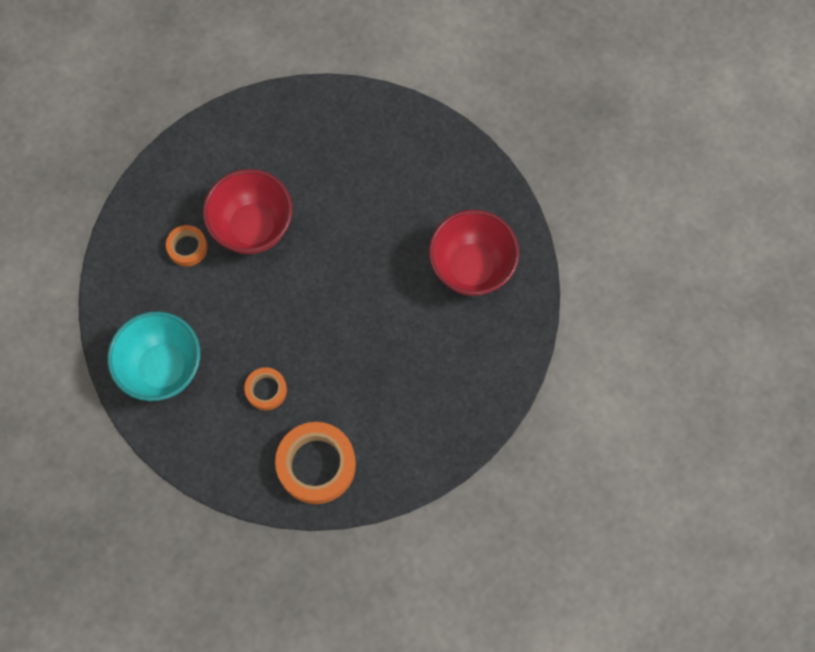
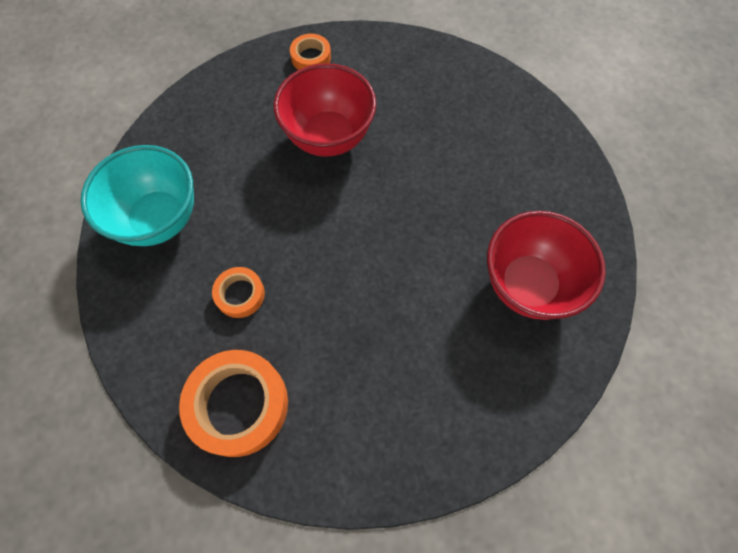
camera: 30 degrees right, 5 degrees down
orange tape [166,225,208,267] -> orange tape moved to [290,34,331,70]

